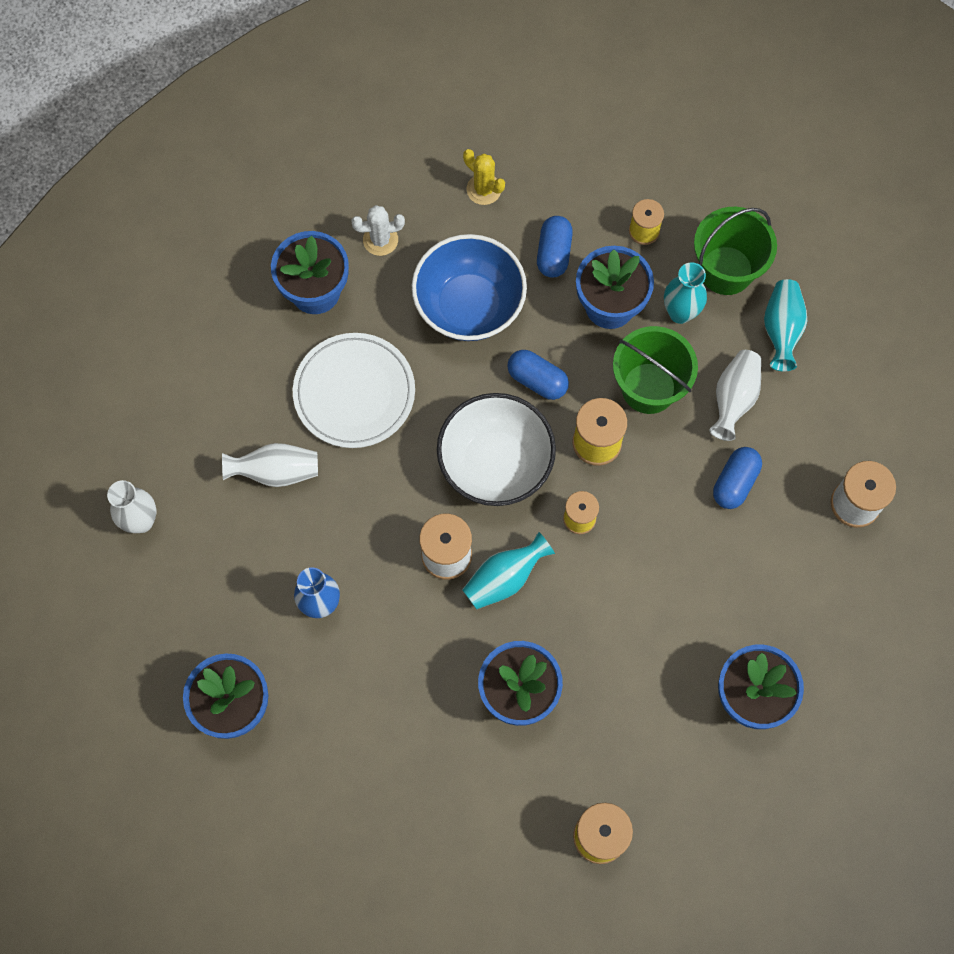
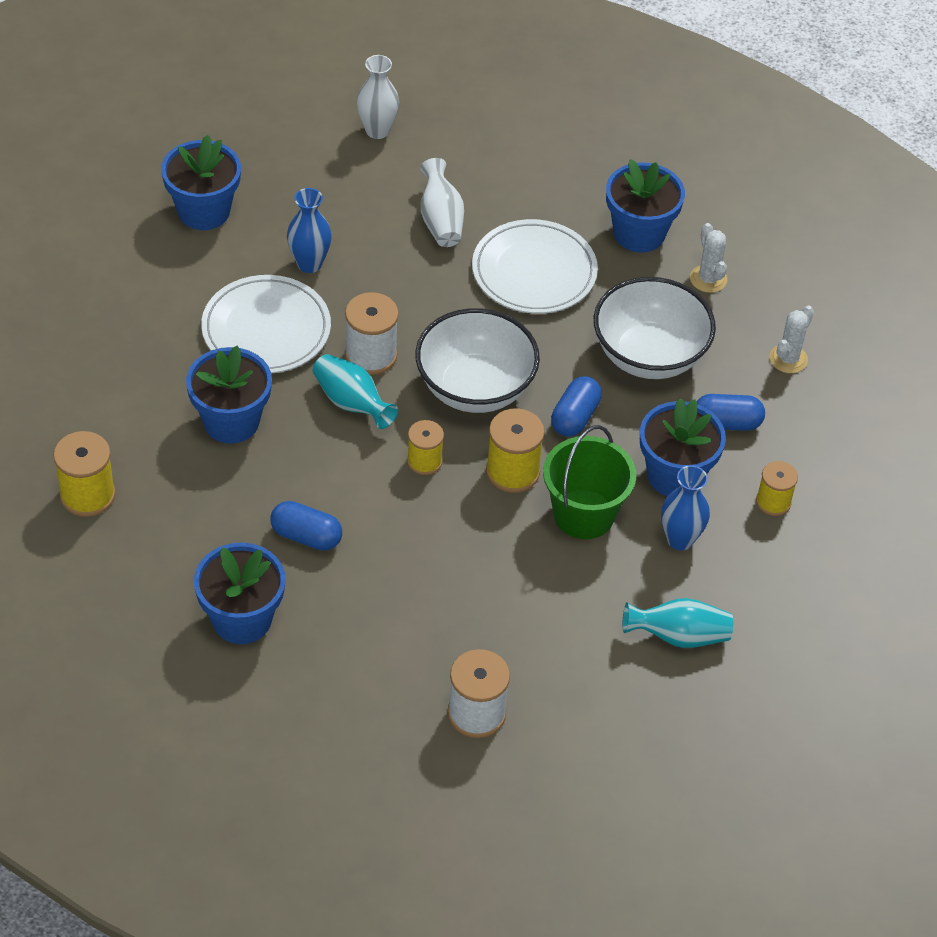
camera: 80 degrees right, 20 degrees down
blue bowl [412,234,527,341] -> white bowl [594,277,716,379]
yellow cactus [463,149,505,205] -> white cactus [769,305,814,373]
turquoise vase [664,262,707,324] -> blue vase [661,465,710,551]
green bucket [694,207,777,295] -> none
white vase [709,350,761,441] -> none
blue capsule [713,447,762,509] -> blue capsule moved to [271,501,342,551]
none -> white plate [201,275,331,373]

